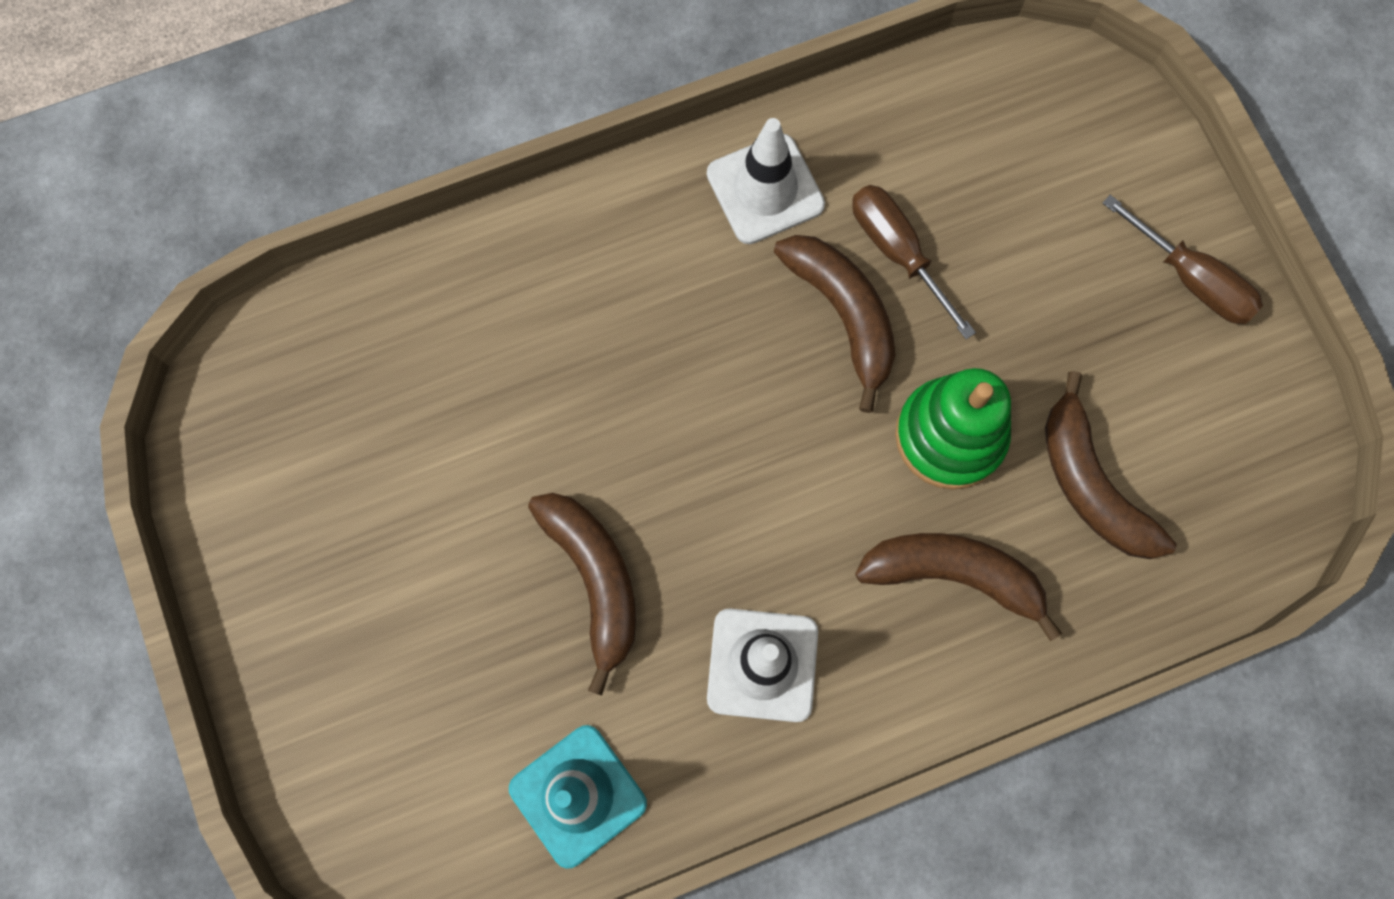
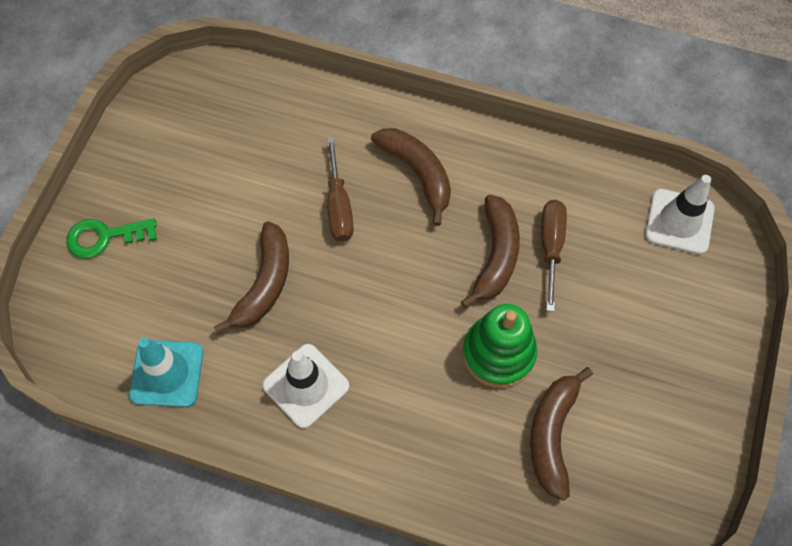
camera: 40 degrees right, 10 degrees down
white traffic cone [707,118,825,244] -> white traffic cone moved to [646,175,715,254]
brown banana [855,533,1062,642] -> brown banana moved to [371,128,451,226]
brown screwdriver [1103,195,1263,324] -> brown screwdriver moved to [327,137,354,242]
none -> green key [66,218,157,258]

